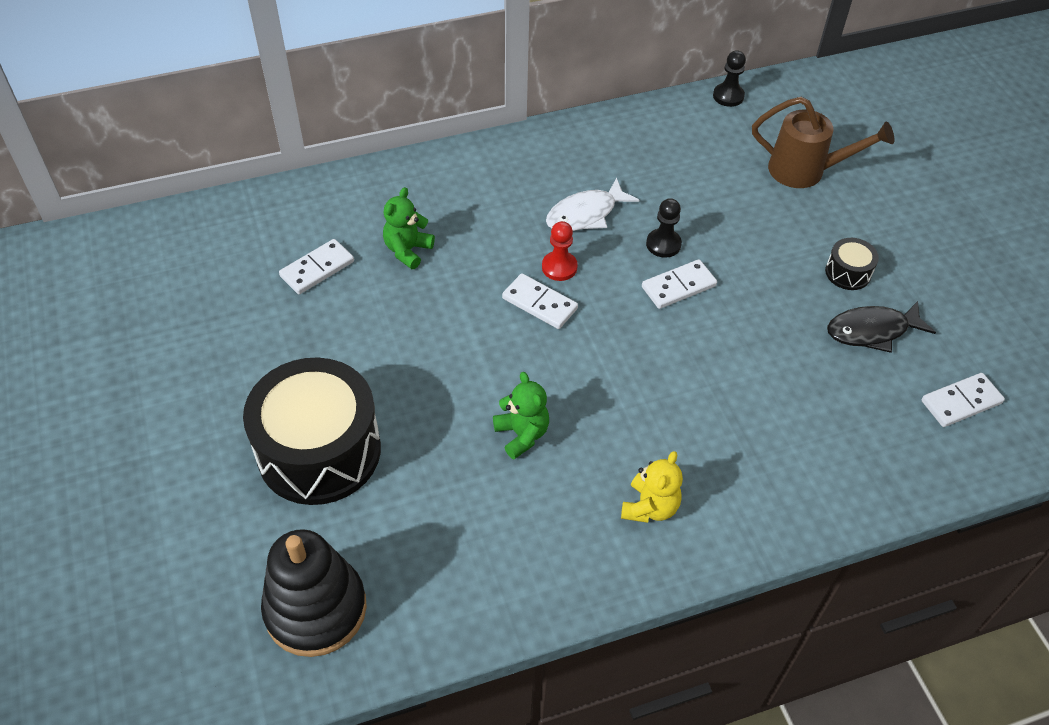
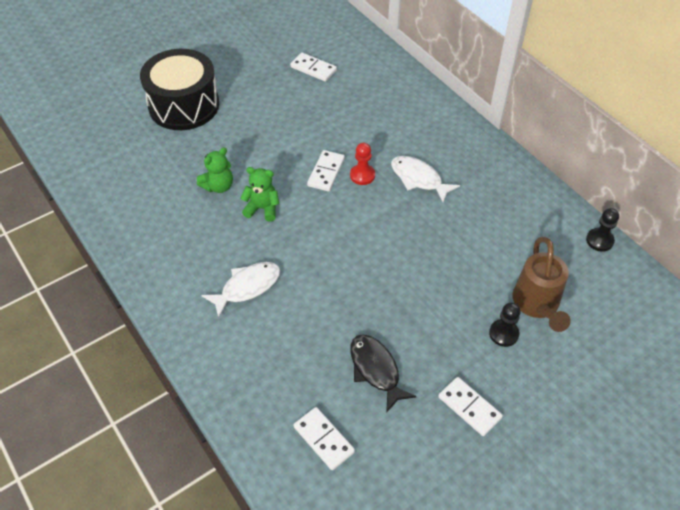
camera: 75 degrees right, 0 degrees up
black stacking toy [261,529,367,657] -> none
green teddy bear [383,187,435,269] -> green teddy bear moved to [240,167,279,222]
yellow teddy bear [621,451,683,523] -> none
white domino [642,259,717,309] -> white domino moved to [438,377,503,436]
black pawn [646,198,682,258] -> black pawn moved to [489,302,521,347]
black drum [825,238,879,290] -> none
none -> white fish [202,262,280,319]

